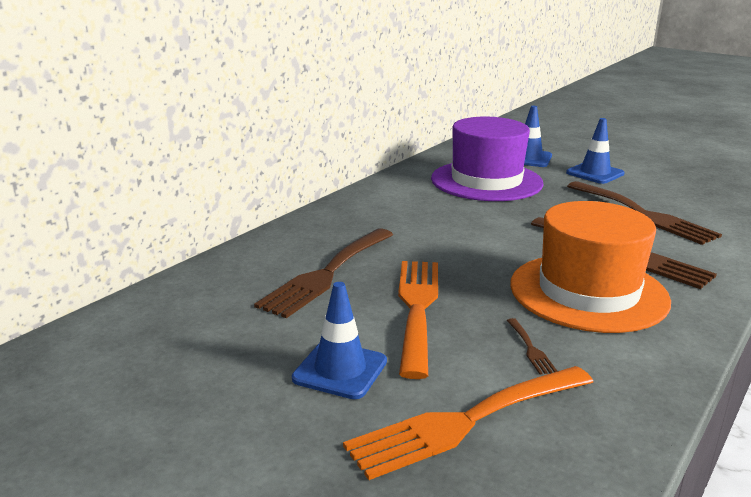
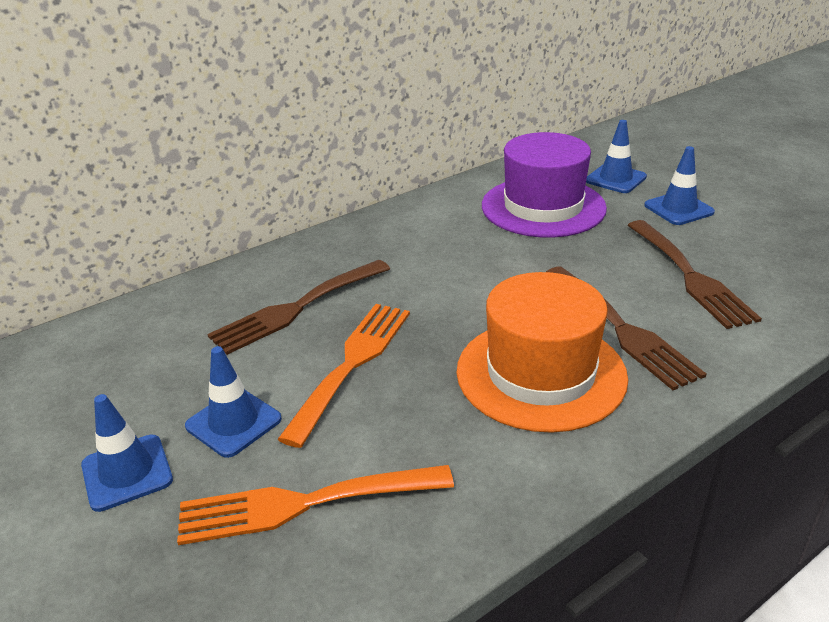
camera: 20 degrees right, 10 degrees up
brown fork [507,318,557,374] -> none
none -> blue traffic cone [81,394,173,512]

